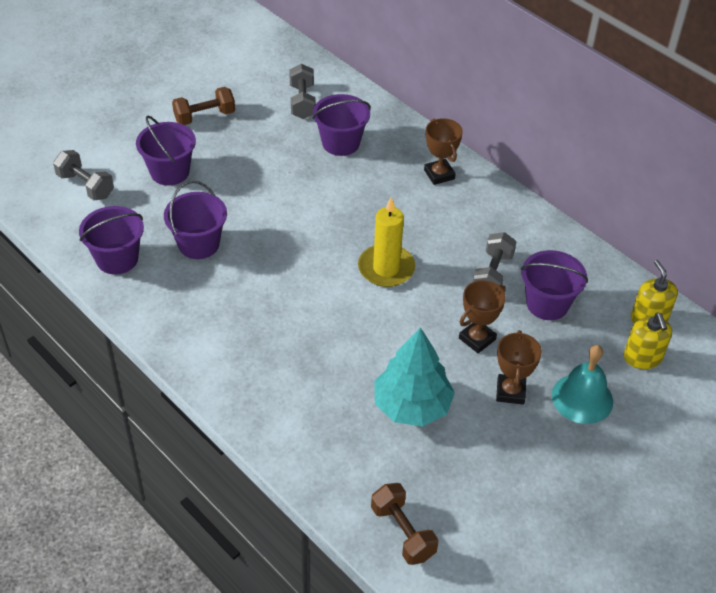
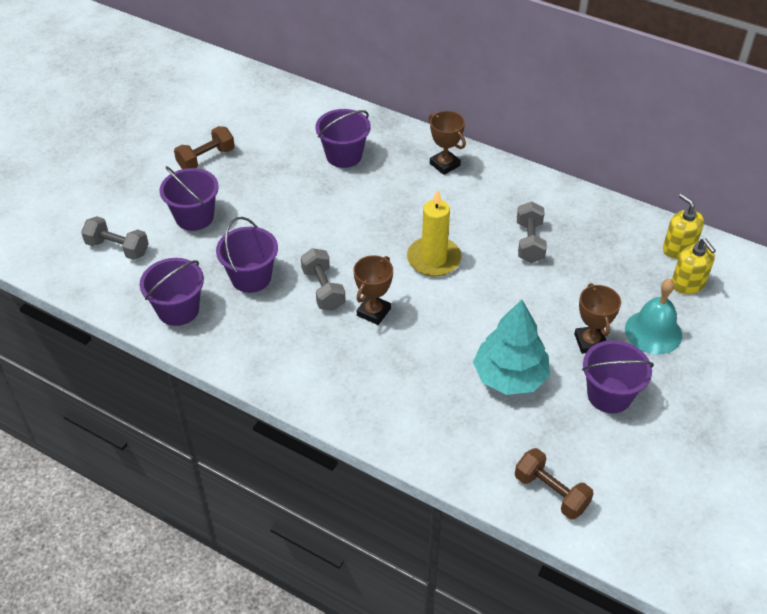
camera: 15 degrees left, 0 degrees up
grey dumbbell [289,64,316,119] -> grey dumbbell moved to [301,248,346,311]
brown trophy [459,280,506,353] -> brown trophy moved to [353,255,393,325]
purple bucket [521,250,588,320] -> purple bucket moved to [582,340,654,413]

